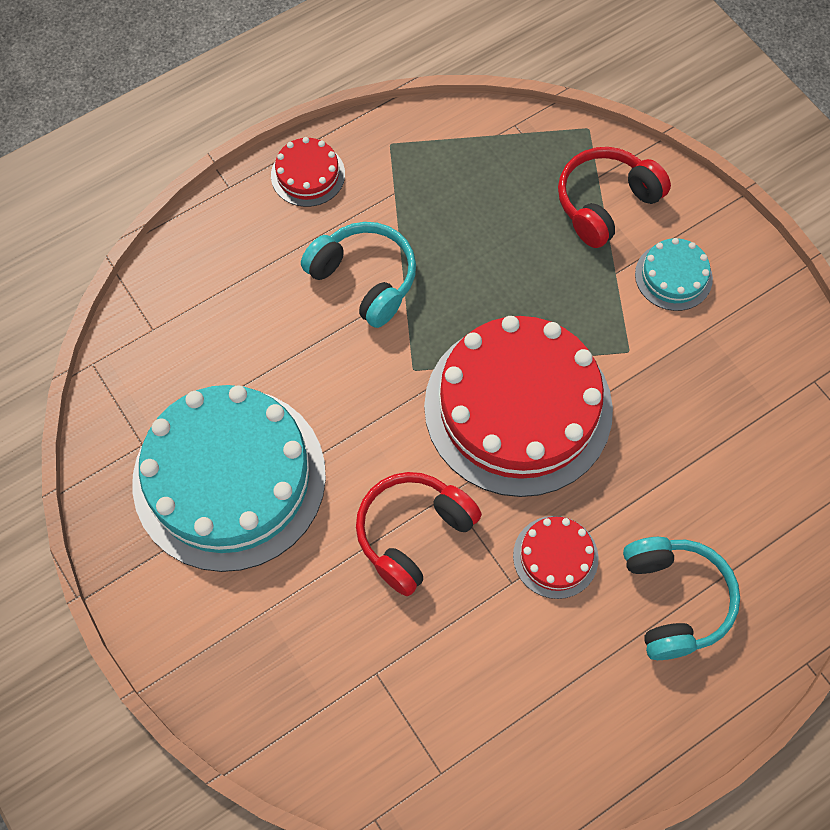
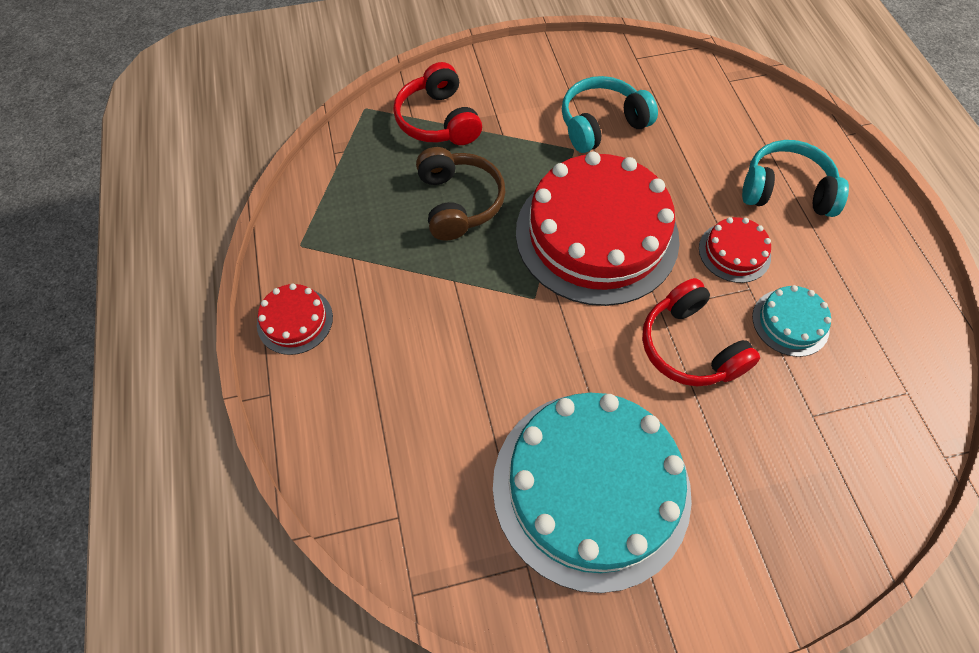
camera: 70 degrees left, 5 degrees down
turquoise headphones [301,222,416,328] -> turquoise headphones moved to [562,76,658,153]
turquoise cake [635,238,713,311] -> turquoise cake moved to [752,285,831,357]
none -> brown headphones [416,147,506,241]

